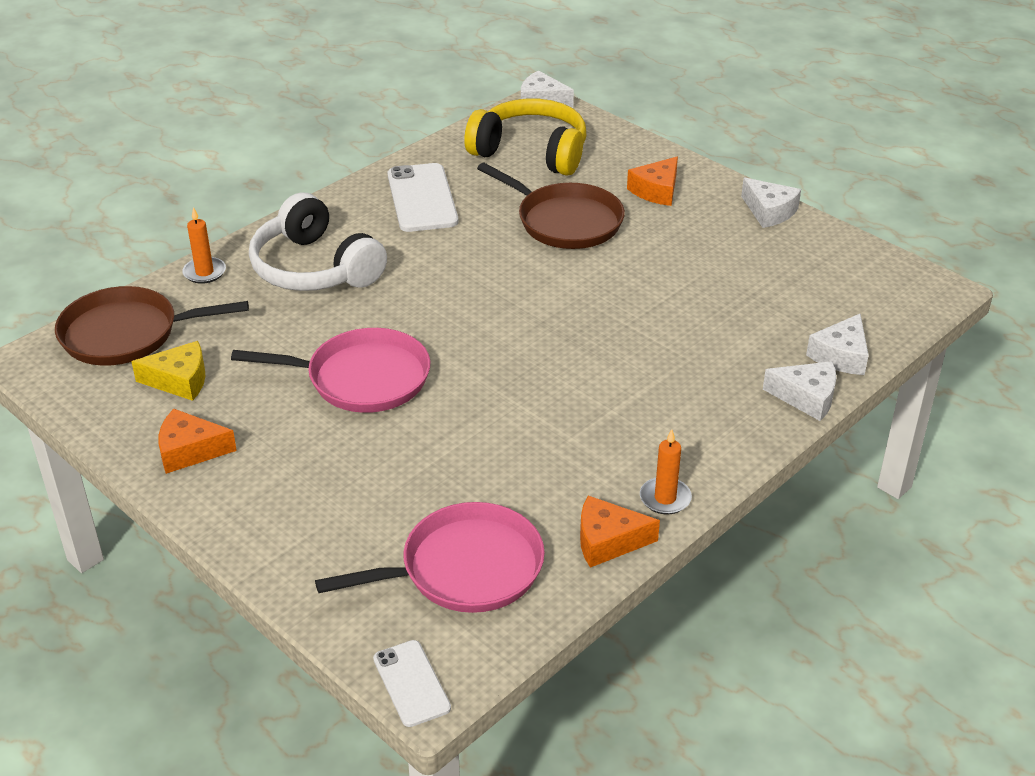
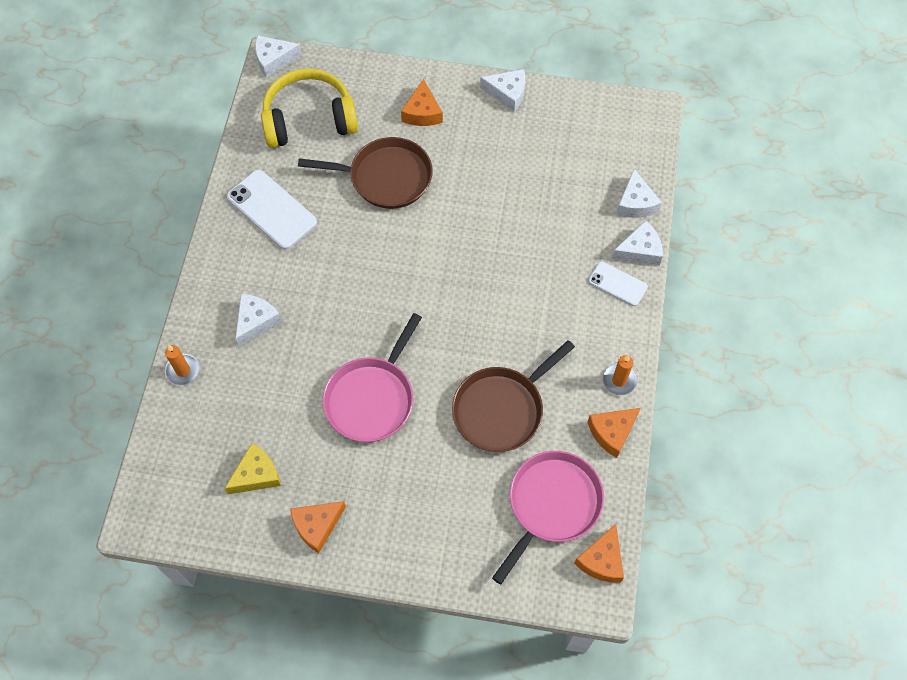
camera: 35 degrees left, 25 degrees up
brown pan [55,286,249,366] -> brown pan moved to [452,340,575,452]
pink pan [231,328,430,413] -> pink pan turned 150 degrees clockwise [323,313,422,442]
white headphones [249,193,387,291] -> white cheese [235,294,282,346]
white phone [373,640,451,727] -> white phone moved to [588,262,648,306]
none -> orange cheese [574,524,624,583]

